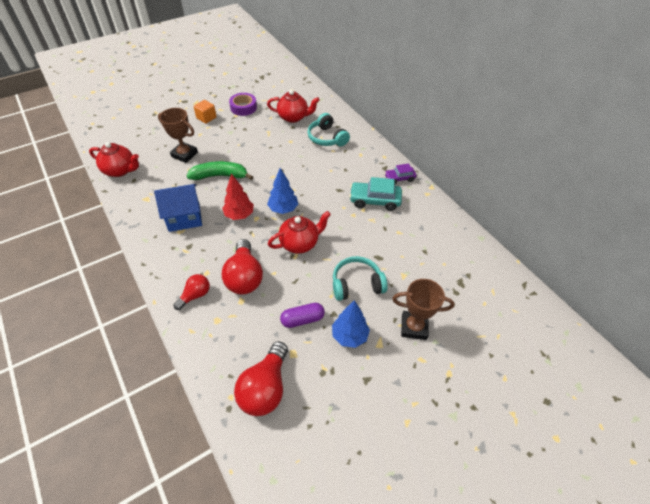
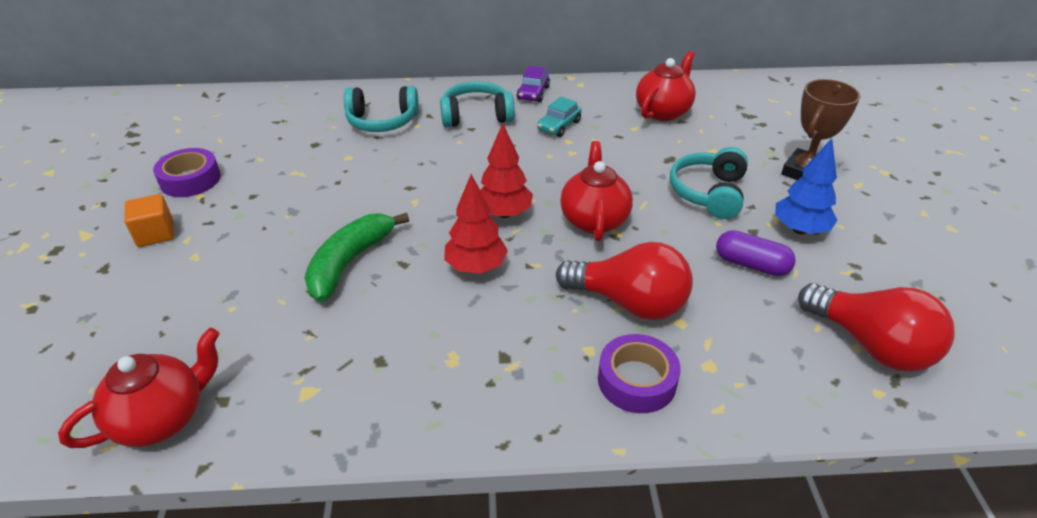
camera: 60 degrees left, 10 degrees down
blue house [154,184,202,232] -> none
brown trophy [158,108,198,163] -> none
red light bulb [174,274,210,310] -> purple tape [598,334,681,413]
red teapot [267,90,320,123] -> red teapot moved to [636,51,696,121]
blue tree [267,168,298,214] -> red tree [480,123,533,218]
purple capsule [280,303,325,328] -> purple capsule turned 75 degrees counterclockwise [716,230,796,276]
turquoise car [349,177,402,211] -> turquoise car [537,96,582,137], size x0.62
none -> turquoise headphones [440,81,515,128]

